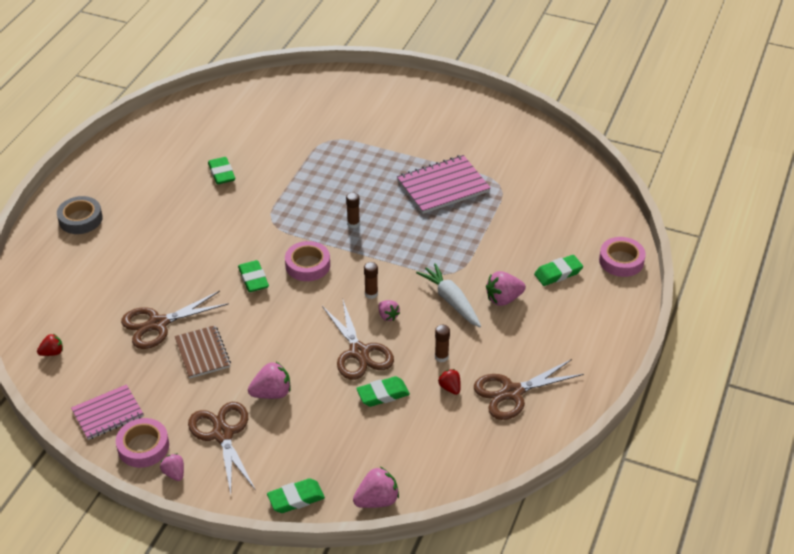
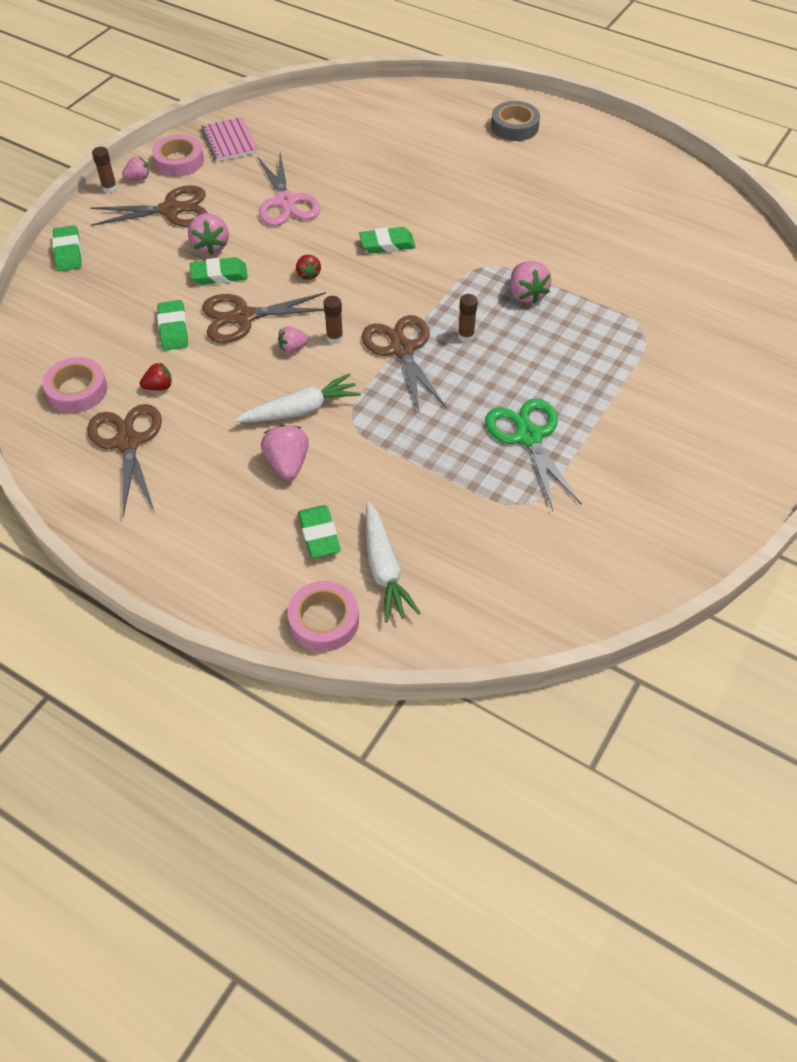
camera: 100 degrees right, 10 degrees up
red strawberry [37,334,63,356] -> red strawberry moved to [296,255,321,280]
brown scissors [121,291,229,349] -> brown scissors moved to [362,315,447,412]
brown notebook [174,325,231,379] -> pink scissors [257,153,321,226]
green eraser [208,157,235,185] -> green eraser moved to [190,257,248,285]
pink tape [285,241,330,281] -> pink tape moved to [42,357,108,413]
pink strawberry [353,467,399,508] -> pink strawberry moved to [510,261,552,304]
pink notebook [397,155,491,214] -> green scissors [485,398,581,511]
brown glue stick [435,325,450,362] -> brown glue stick moved to [92,147,117,193]
none -> white carrot [366,502,421,622]

